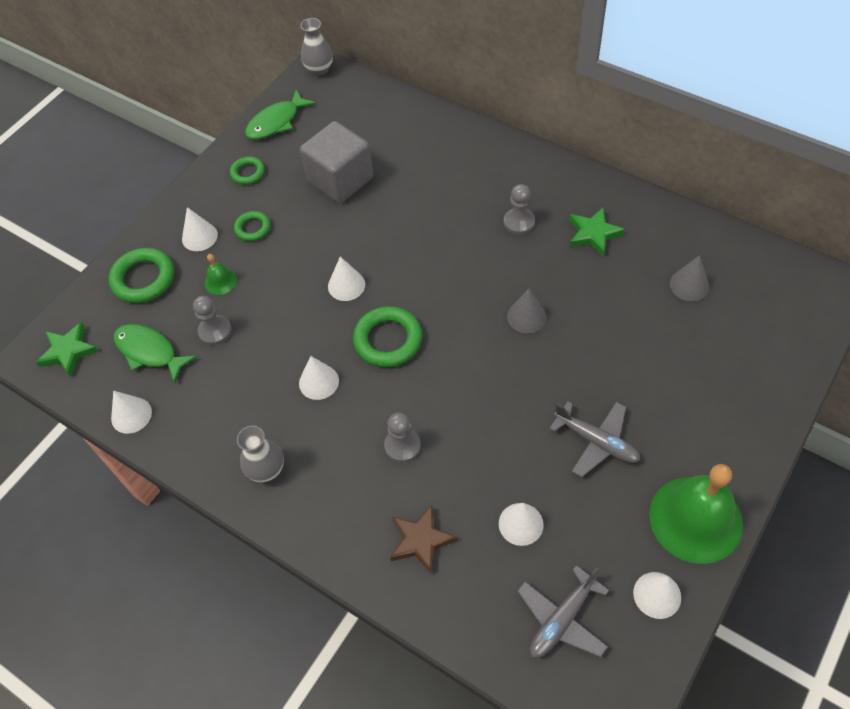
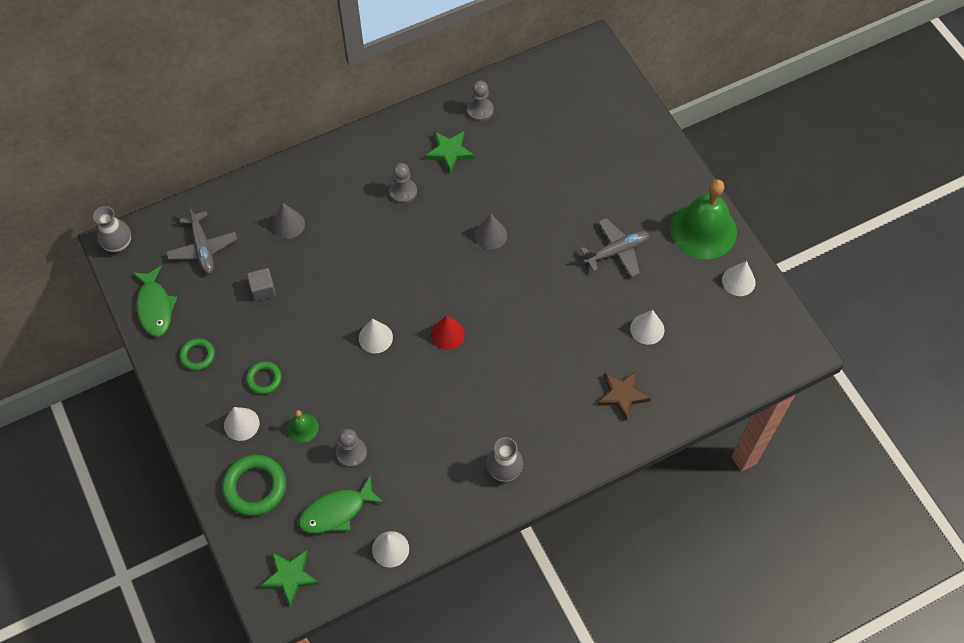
camera: 65 degrees left, 5 degrees up
white cone [299,356,339,400] -> none
grey cube [300,121,374,203] -> grey cube [247,268,276,301], size x0.47
green ring [353,306,422,367] -> red cone [431,315,465,350]
grey pawn [384,413,421,463] -> grey pawn moved to [467,81,494,122]
grey plane [517,565,609,658] -> grey plane moved to [166,205,237,274]
grey cone [670,255,709,301] -> grey cone moved to [272,203,305,239]

